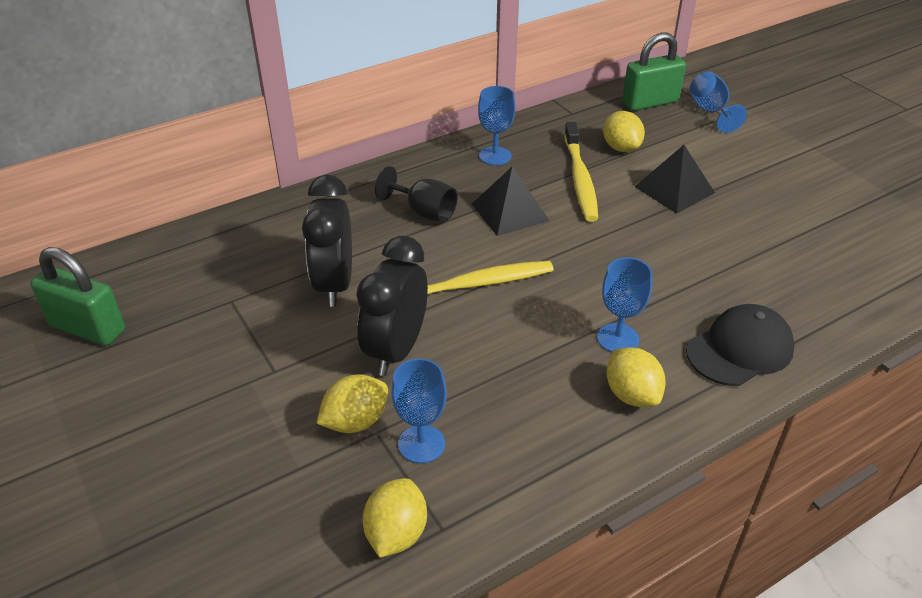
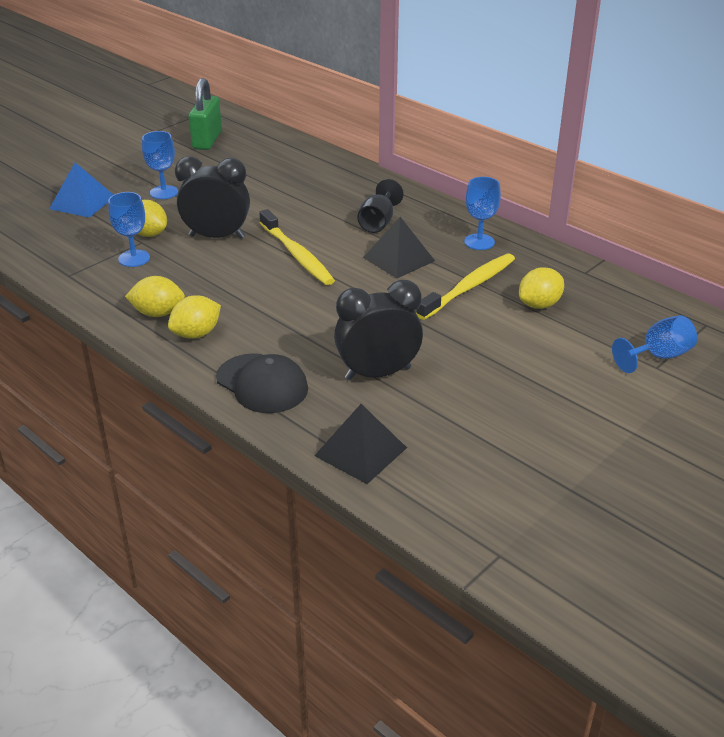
camera: 75 degrees right, 5 degrees down
black clock [302,175,352,307] -> black clock moved to [334,280,423,380]
yellow lemon [363,478,427,558] -> yellow lemon moved to [125,276,185,317]
yellow toothbrush [564,122,598,222] -> yellow toothbrush turned 150 degrees clockwise [416,254,515,320]
blue goblet [597,257,652,352] -> blue goblet moved to [142,131,178,199]
green padlock [622,32,686,111] -> none
black pyramid [635,145,715,214] -> black pyramid moved to [314,404,407,484]
none -> blue pyramid [49,163,113,218]

